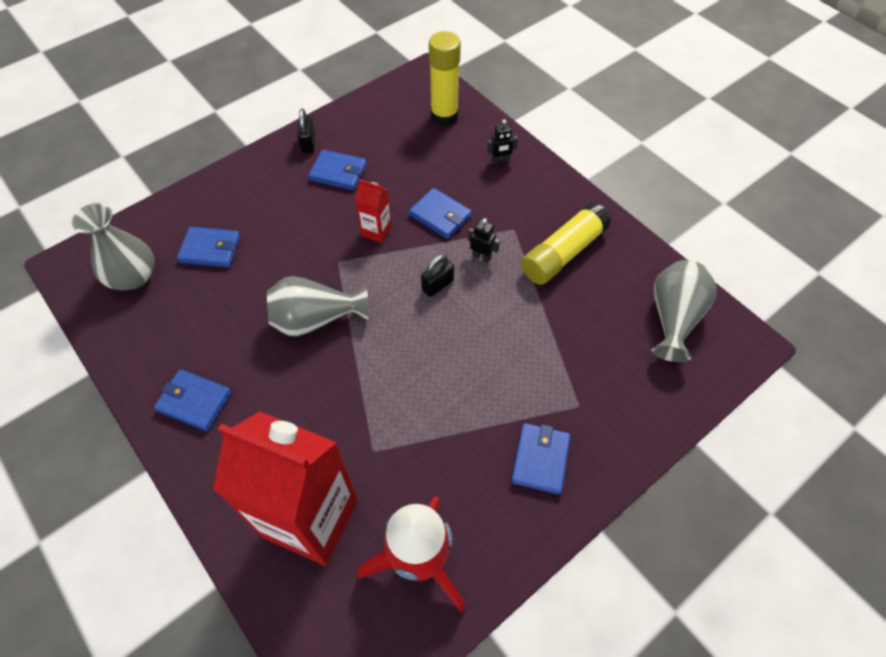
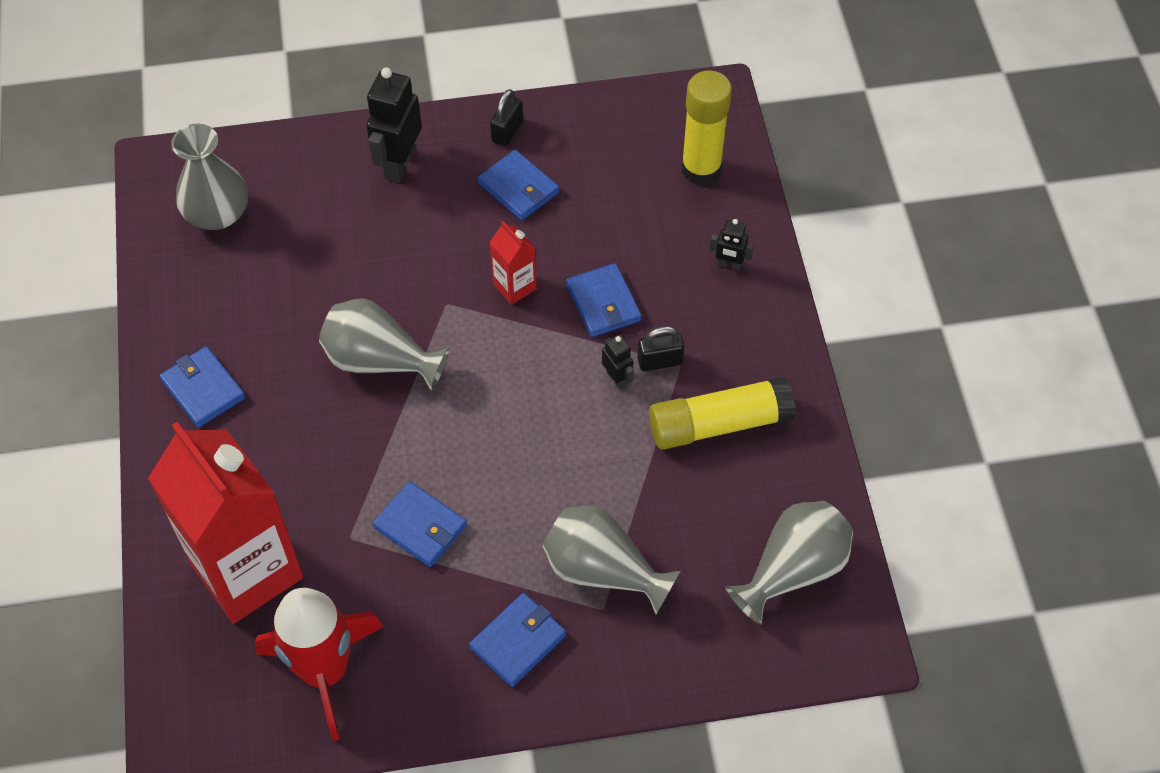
camera: 30 degrees right, 0 degrees up
blue wallet [177,227,240,268] -> blue wallet moved to [372,482,467,567]
black padlock [421,254,454,297] -> black padlock moved to [638,326,684,371]
none -> black robot [366,67,422,182]
none -> grey vase [543,505,680,615]

